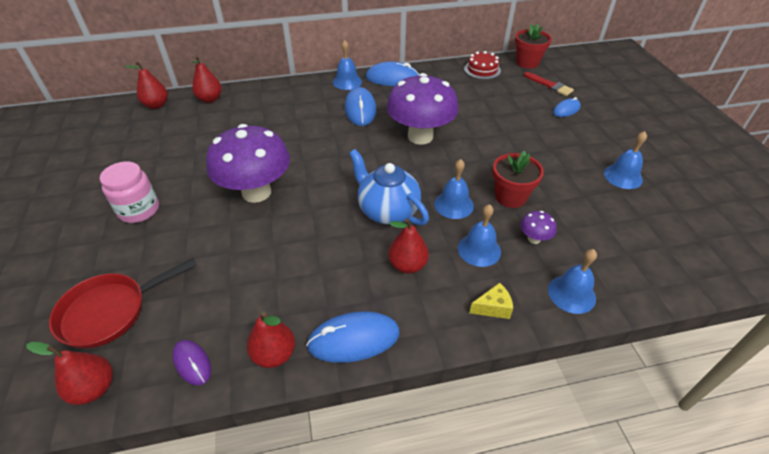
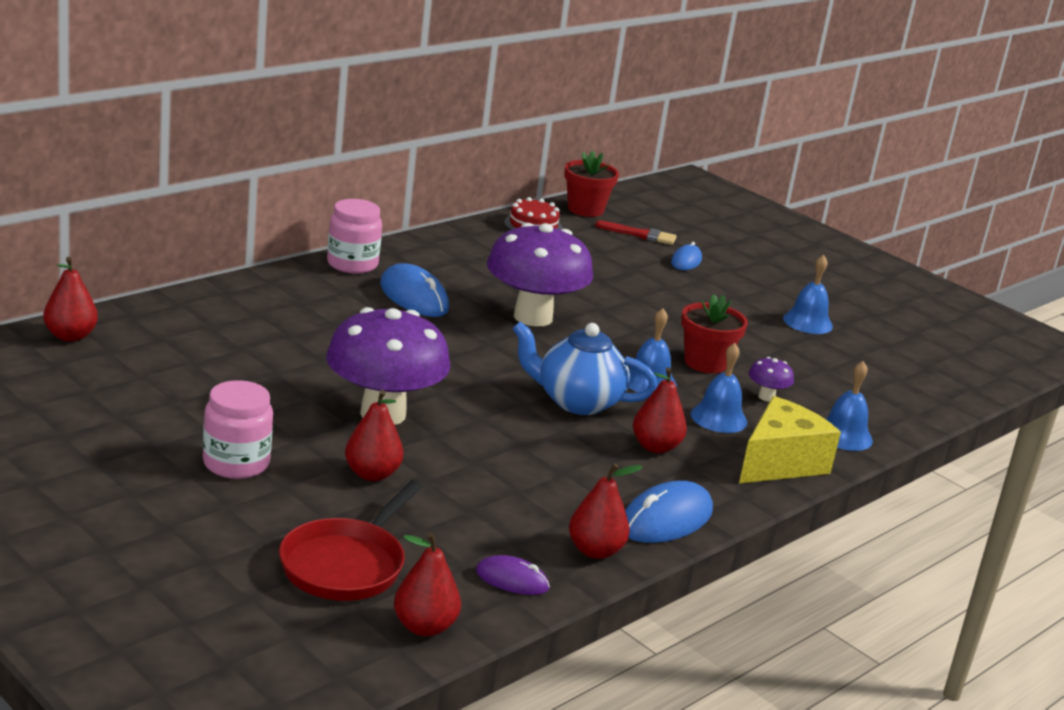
camera: 35 degrees left, 20 degrees down
red pear [191,56,222,103] -> red pear moved to [345,390,403,481]
blue bell [333,40,362,90] -> pink jar [327,199,382,274]
blue mouse [366,61,419,86] -> none
yellow cheese [469,283,513,319] -> yellow cheese [739,396,841,483], size x2.10

